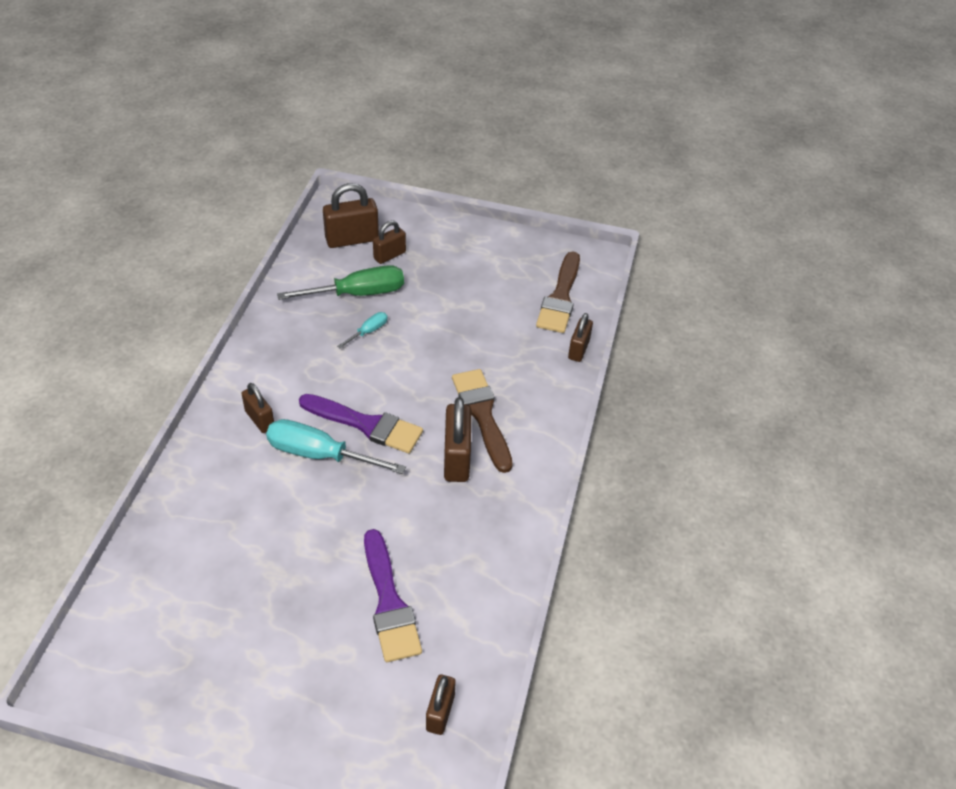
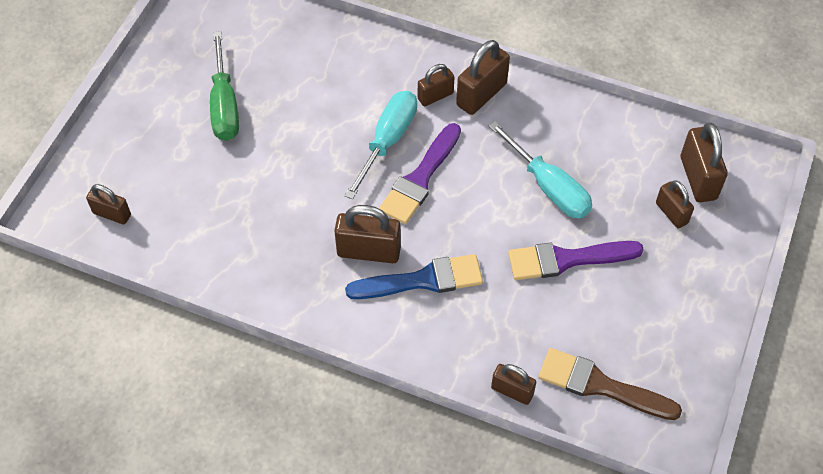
camera: 100 degrees right, 10 degrees up
green screwdriver [277,265,404,300] -> green screwdriver moved to [210,31,239,141]
turquoise screwdriver [337,312,388,348] -> turquoise screwdriver [489,121,592,218], size x2.05
purple brush [364,529,422,662] -> purple brush moved to [508,241,644,280]
brown brush [452,369,513,473] -> blue brush [345,254,483,299]
none -> brown padlock [456,40,510,115]

